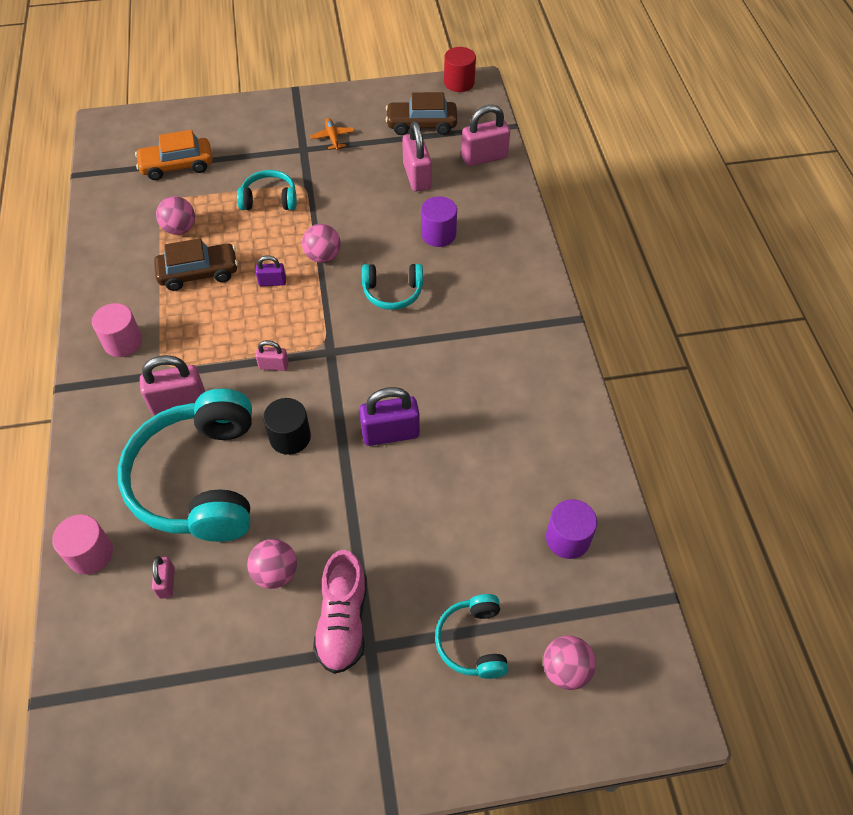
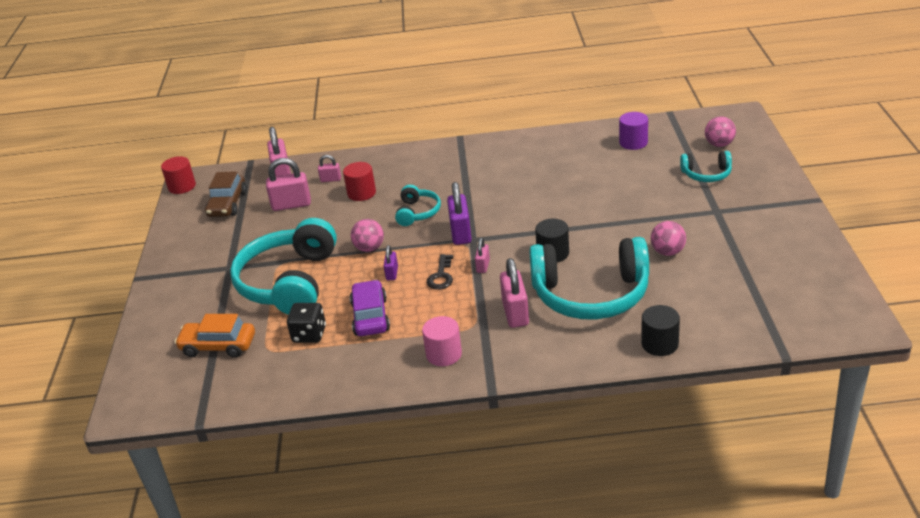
camera: 80 degrees left, 20 degrees down
pink cylinder [52,515,113,574] -> black cylinder [641,305,680,356]
orange car [135,130,213,180] -> orange car turned 105 degrees clockwise [174,314,255,358]
pink padlock [152,556,175,599] -> pink padlock moved to [318,155,341,182]
brown car [154,238,238,291] -> purple car [350,280,390,336]
pink ball [156,196,195,235] -> black dice [287,303,326,343]
turquoise headphones [237,170,297,210] -> turquoise headphones [230,218,337,315], size x2.09
orange plane [310,118,354,150] -> none
pink shoe [313,550,367,674] -> none
purple padlock [359,387,420,446] -> purple padlock moved to [447,182,472,245]
purple cylinder [421,196,457,247] -> red cylinder [343,162,376,201]
none -> black key [427,254,453,290]

